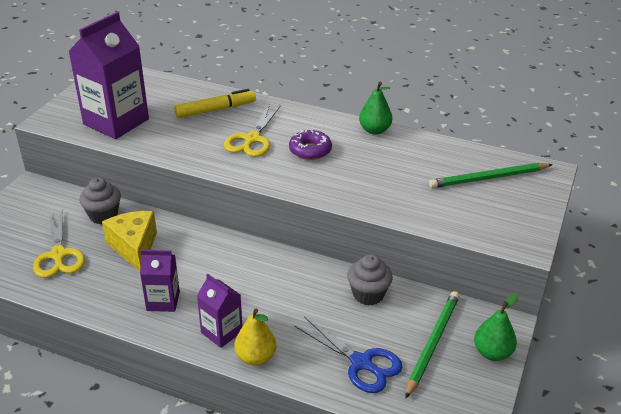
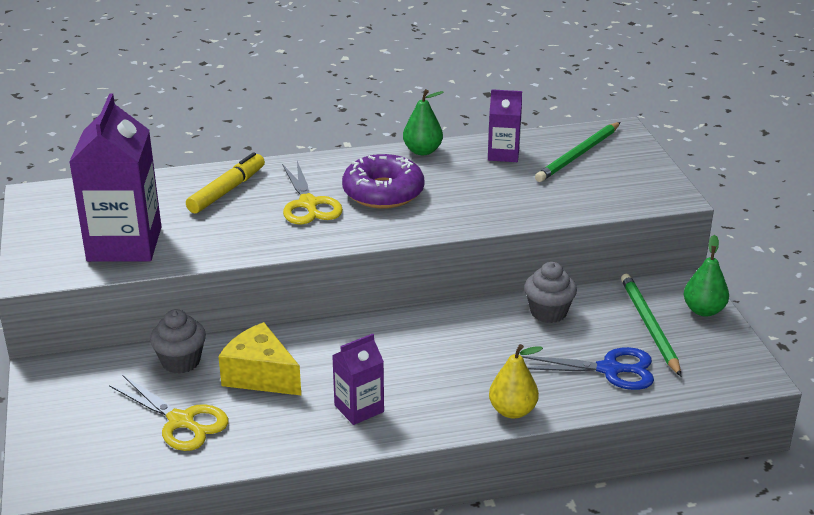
camera: 35 degrees left, 5 degrees down
purple carton [197,274,242,348] -> purple carton moved to [488,89,522,162]
purple donut [289,130,332,160] -> purple donut [342,154,424,209], size x1.55

